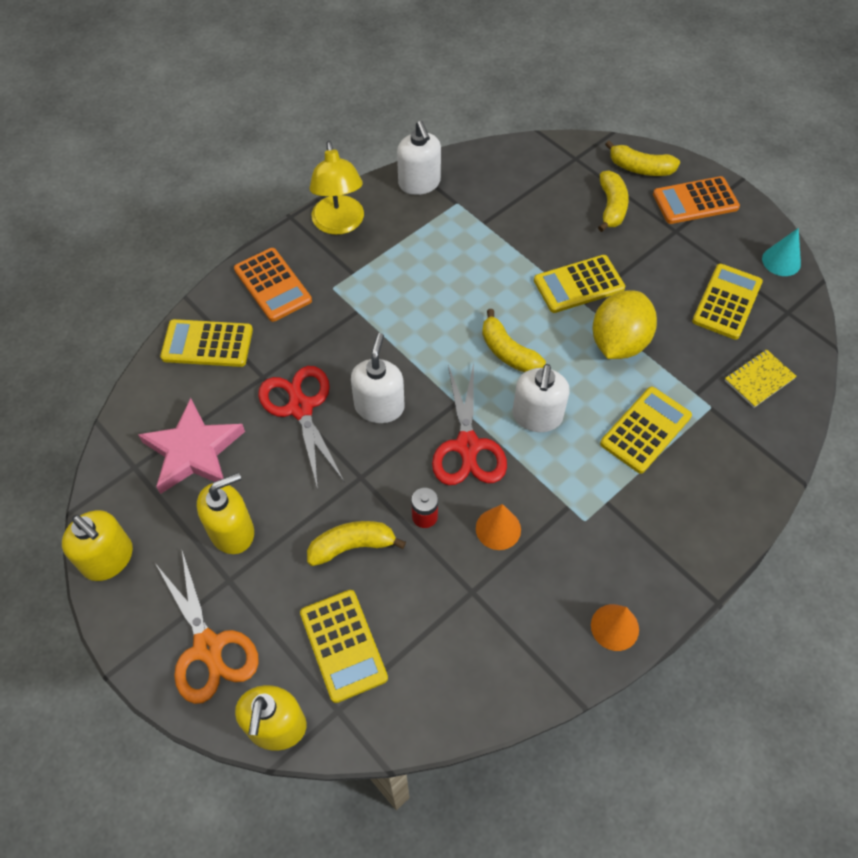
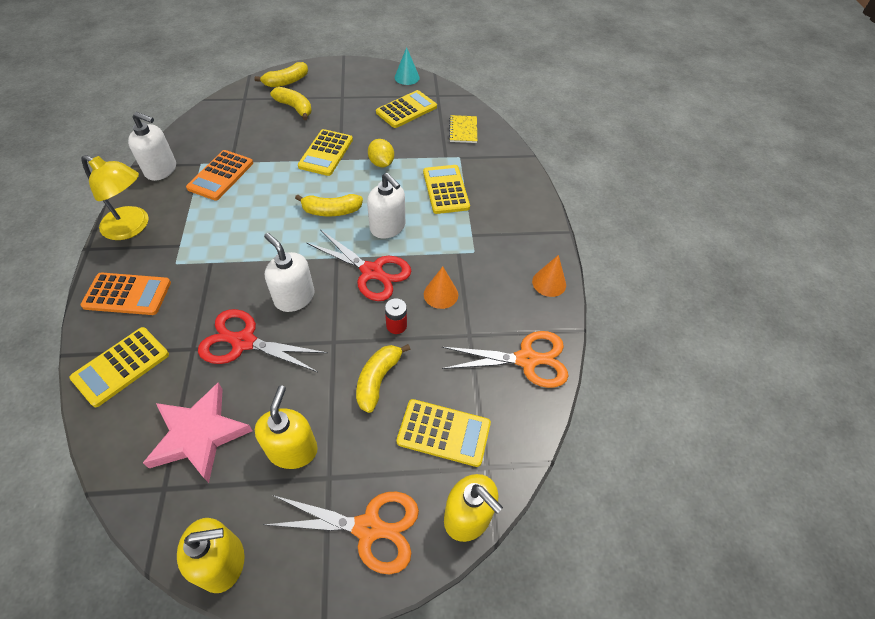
camera: 55 degrees left, 5 degrees down
yellow lemon [593,290,657,359] -> yellow lemon [368,139,394,167], size x0.59
orange calculator [653,176,740,224] -> orange calculator moved to [186,150,253,201]
yellow calculator [692,264,763,340] -> yellow calculator turned 75 degrees clockwise [376,90,437,128]
none -> orange scissors [442,331,568,388]

